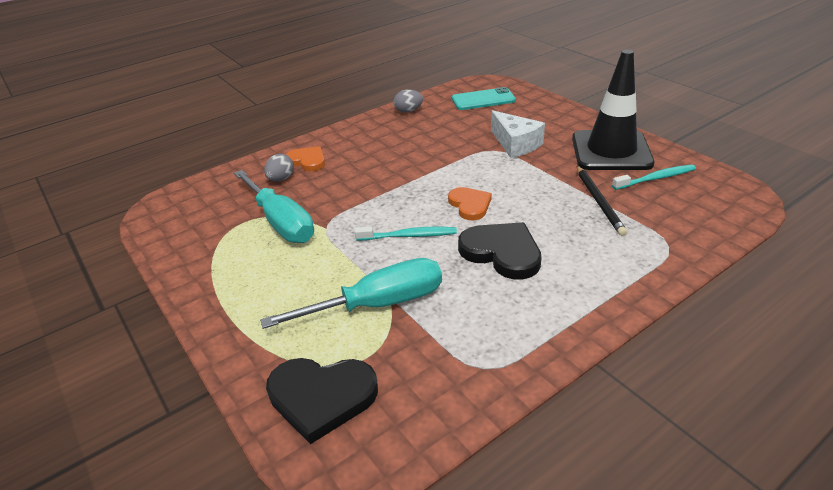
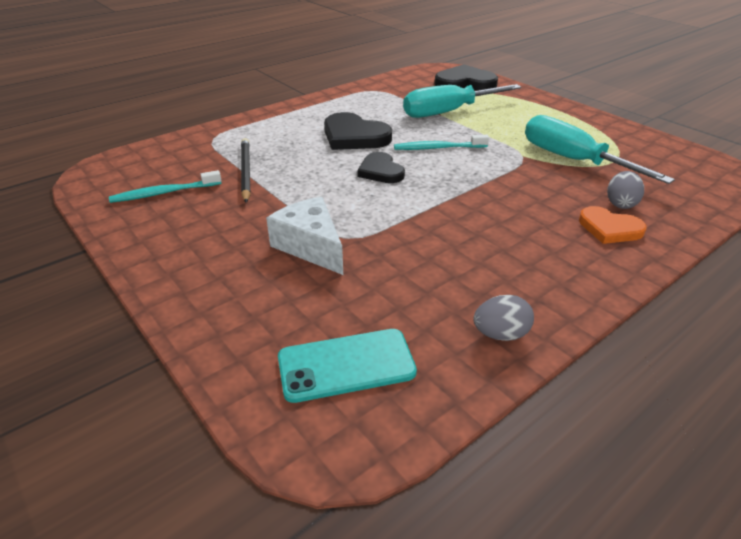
camera: 175 degrees right, 0 degrees up
orange heart [448,187,492,220] -> black heart [357,152,405,183]
black traffic cone [572,50,654,170] -> none

